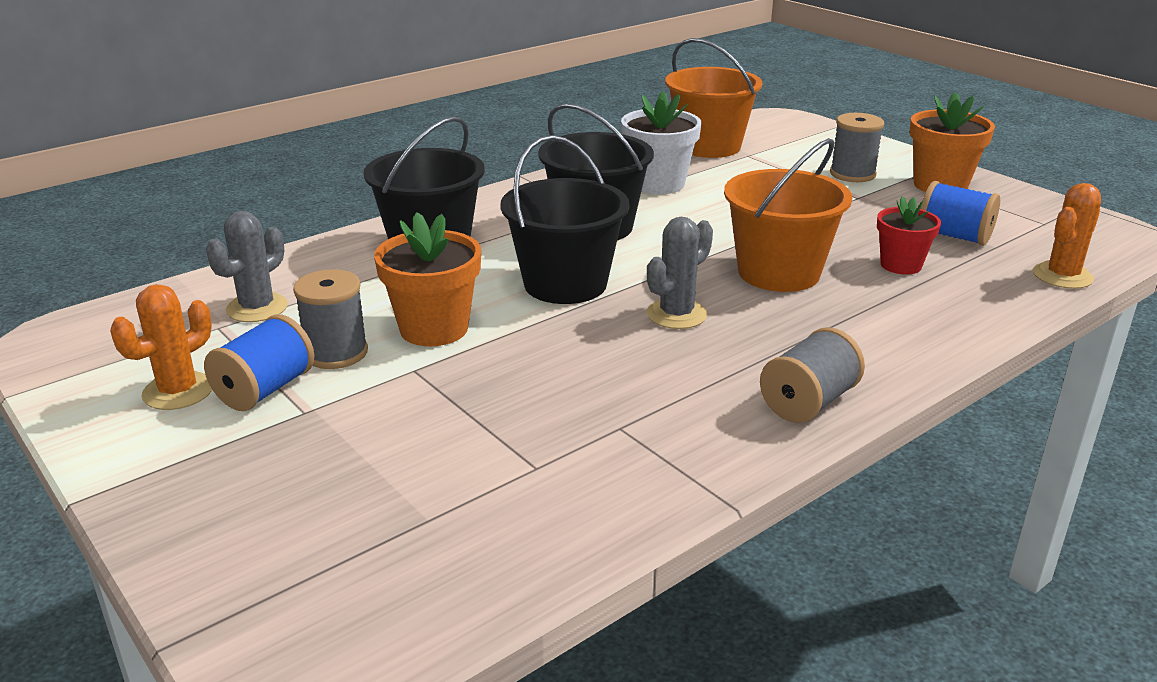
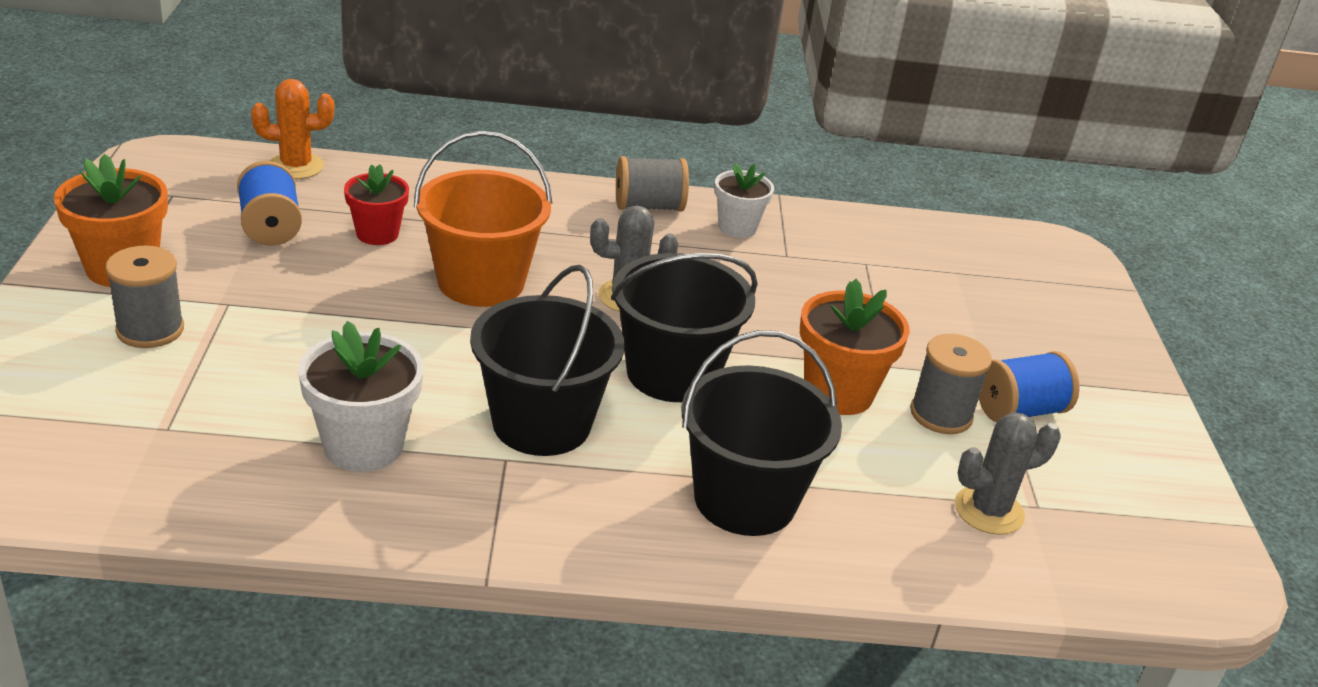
camera: 145 degrees left, 5 degrees up
orange cactus [110,284,212,410] -> none
orange bucket [665,38,762,158] -> none
none -> white flower pot [714,162,774,238]

